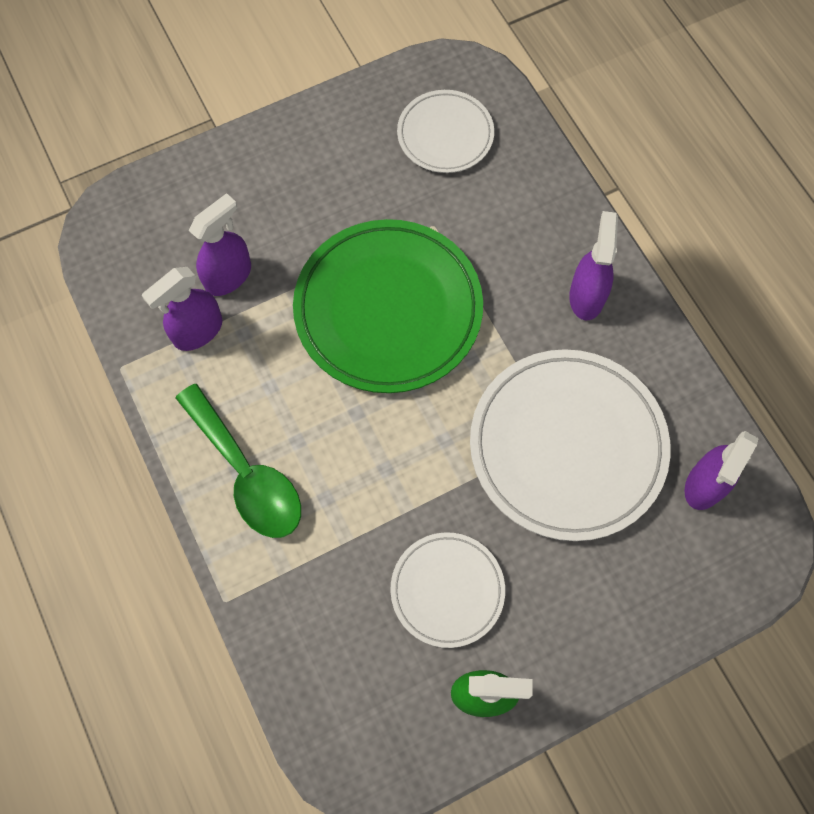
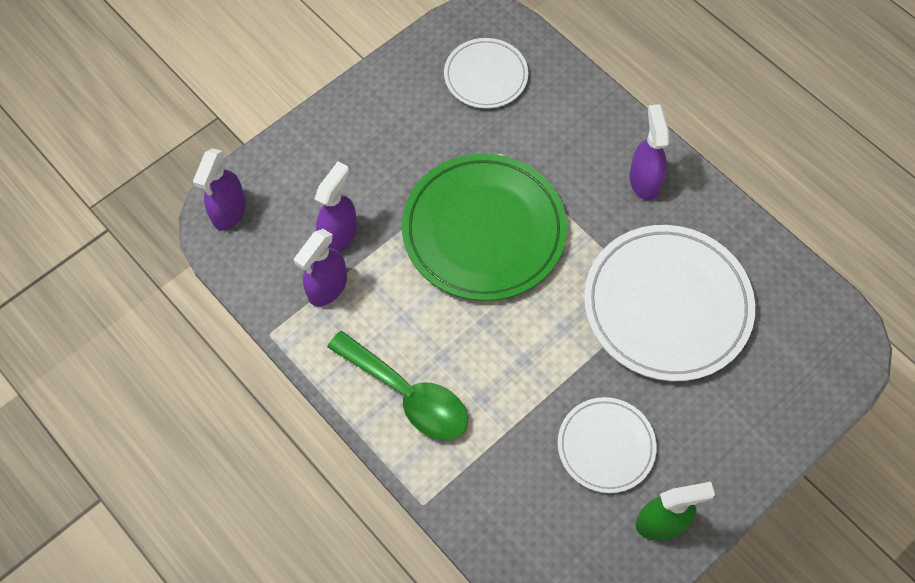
camera: 15 degrees left, 5 degrees down
purple spray bottle [685,431,759,510] -> purple spray bottle moved to [193,148,246,231]

